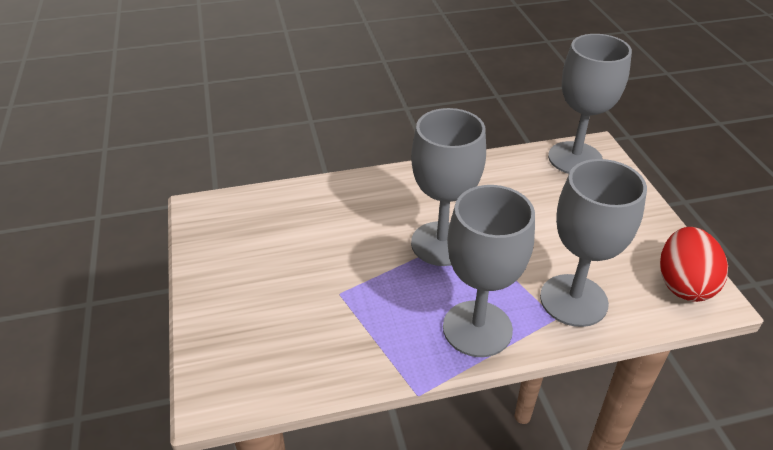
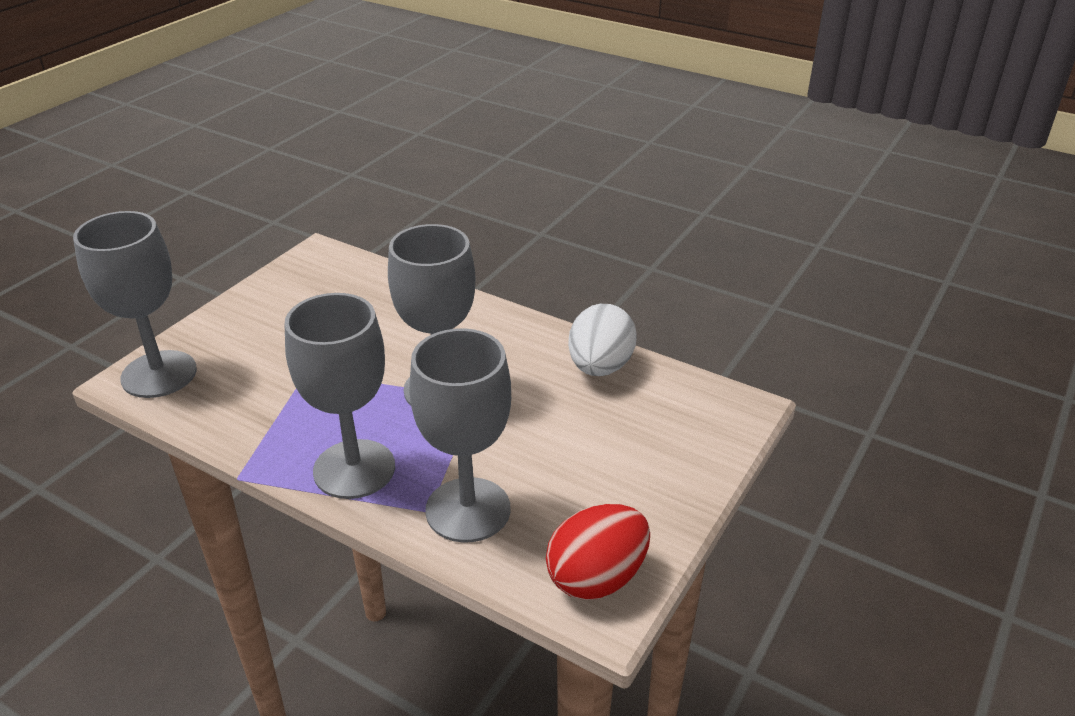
camera: 45 degrees right, 5 degrees down
grey goblet [548,34,632,174] -> grey goblet moved to [73,211,197,398]
none -> white egg [568,304,637,376]

